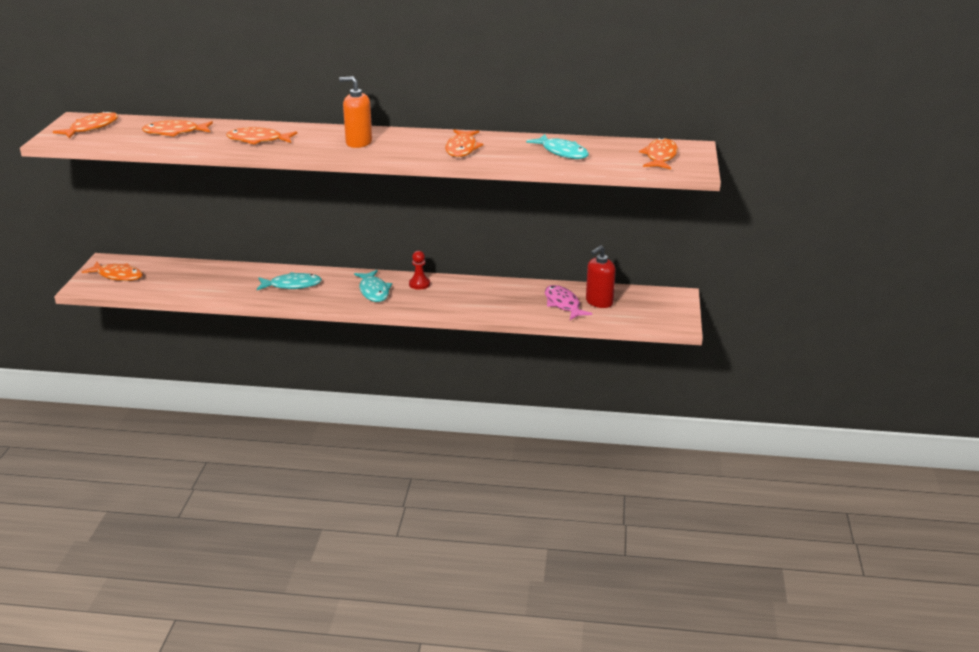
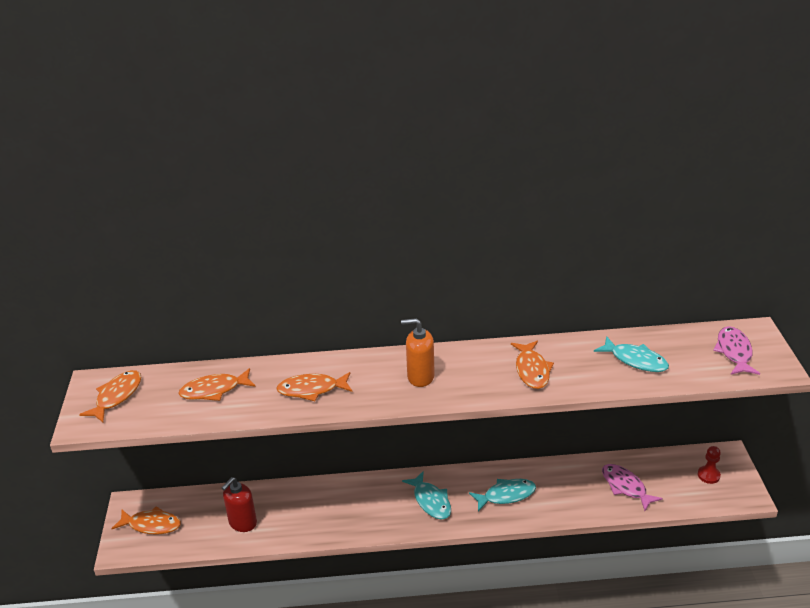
camera: 10 degrees left, 5 degrees up
turquoise fish [257,272,322,290] -> turquoise fish moved to [469,479,536,512]
red pawn [409,251,430,290] -> red pawn moved to [698,446,721,484]
red soap dispenser [586,245,616,308] -> red soap dispenser moved to [222,477,257,532]
orange fish [639,138,678,169] -> pink fish [713,326,760,375]

